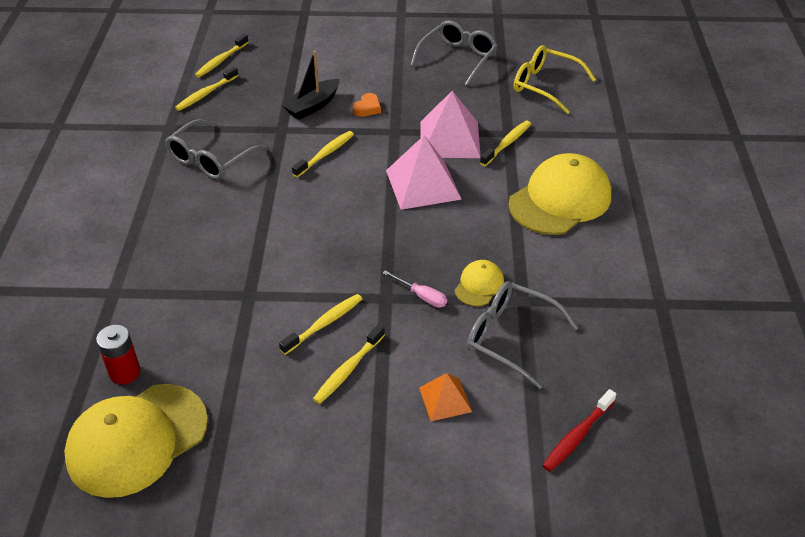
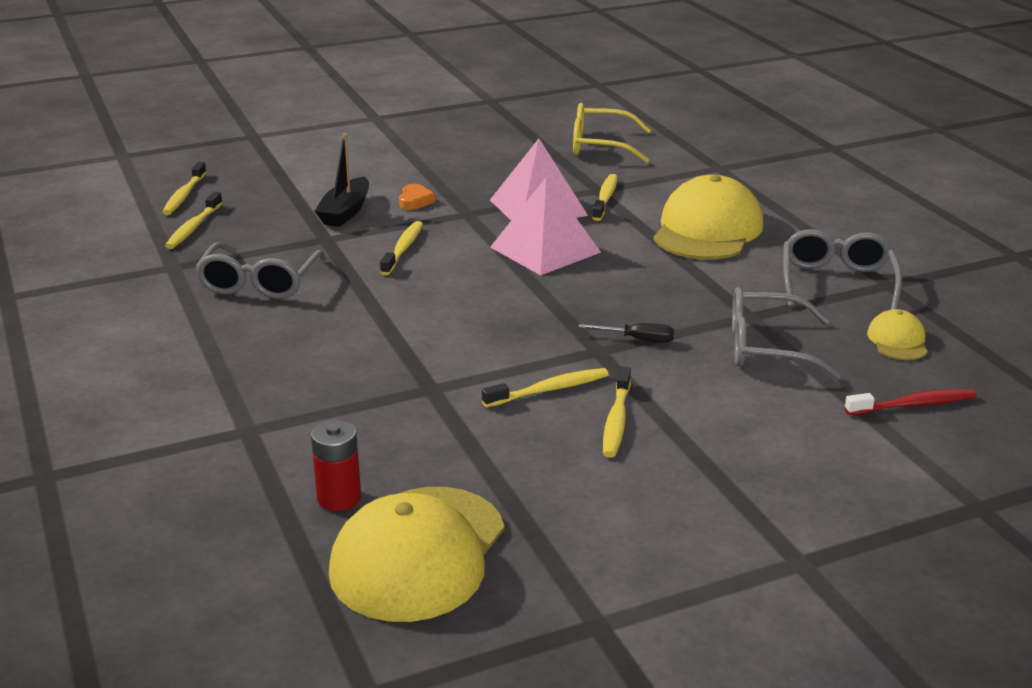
camera: 25 degrees left, 15 degrees down
yellow toothbrush [279,294,362,355] -> yellow toothbrush turned 45 degrees clockwise [482,368,609,407]
pink screwdriver [383,270,447,308] -> black screwdriver [578,323,674,342]
grey glasses [410,20,498,86] -> grey glasses moved to [783,229,902,310]
orange pyramid [419,373,472,421] -> none
yellow cap [455,260,504,306] -> yellow cap moved to [867,309,928,360]
red toothbrush [542,389,616,472] -> red toothbrush turned 120 degrees counterclockwise [845,389,976,415]

